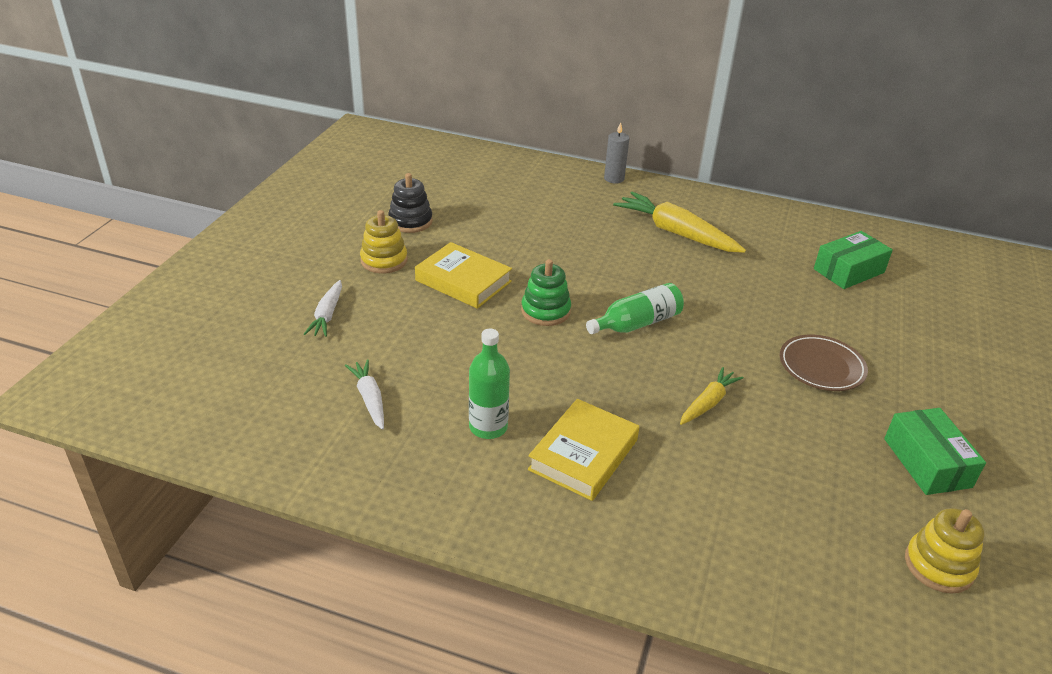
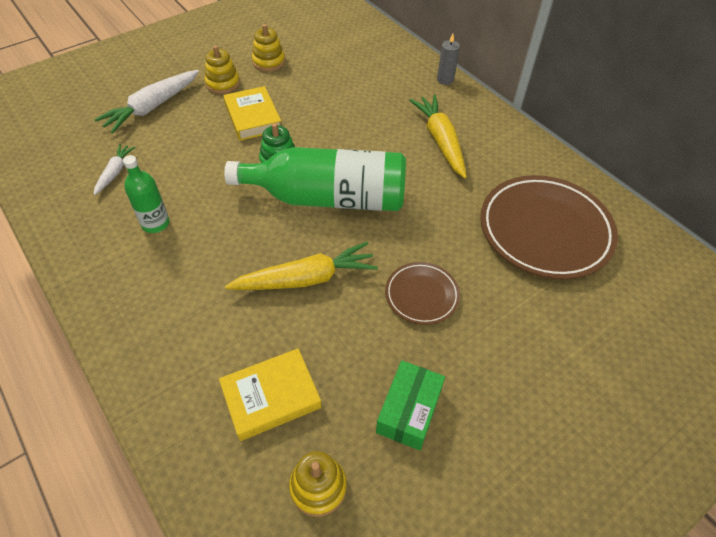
camera: 35 degrees right, 15 degrees up
white carrot [304,280,342,337] -> white carrot [94,70,199,133], size x1.81
black stacking toy [388,173,433,233] -> yellow stacking toy [252,24,285,71]
yellow book [528,399,639,501] -> yellow book moved to [219,348,322,441]
green bottle [586,283,684,334] -> green bottle [224,147,406,211], size x2.07
yellow carrot [680,367,743,425] -> yellow carrot [225,242,378,290], size x1.81
green box [814,231,893,289] -> brown plate [480,175,618,279]

